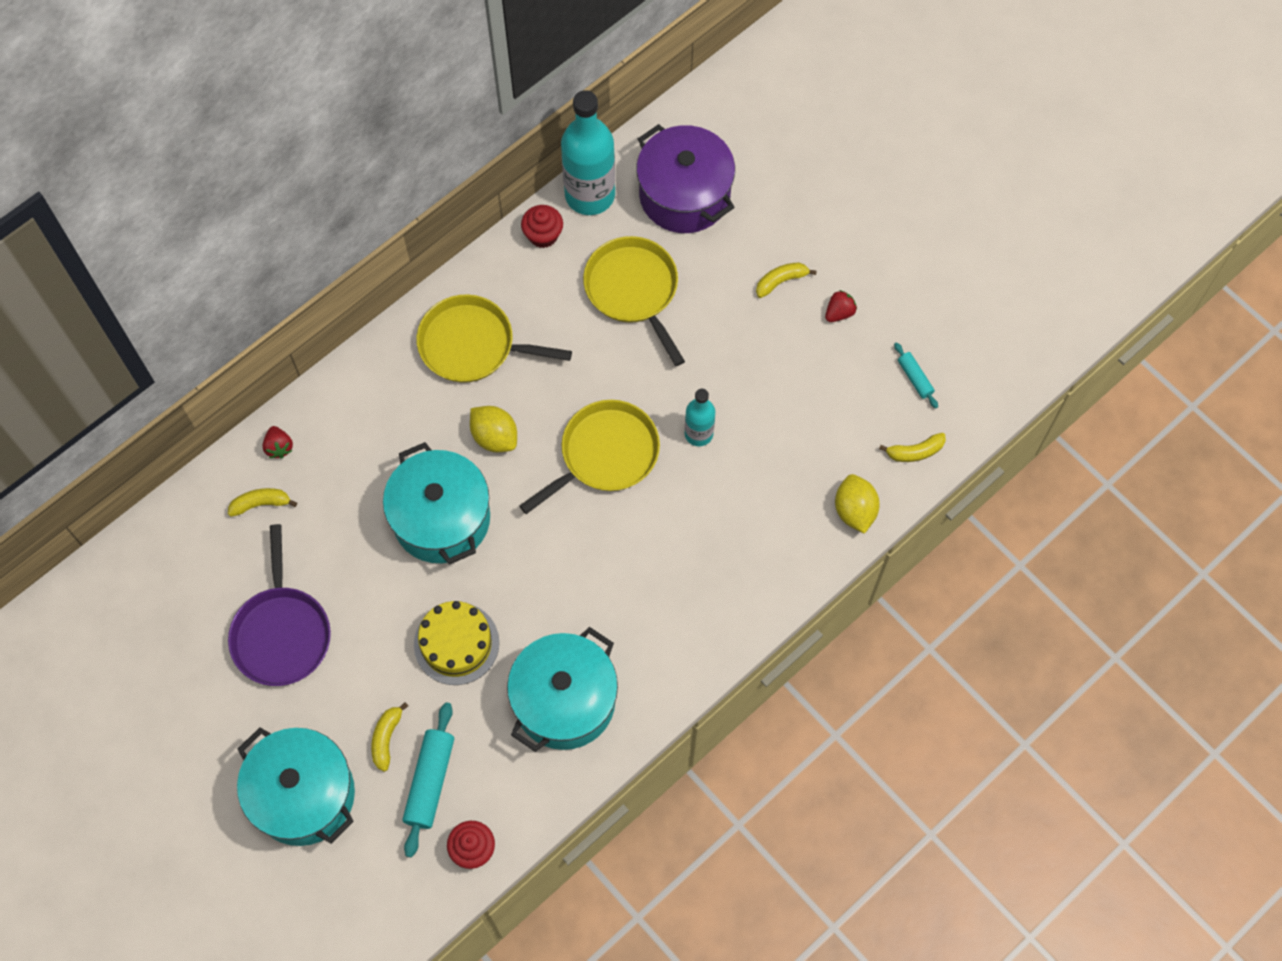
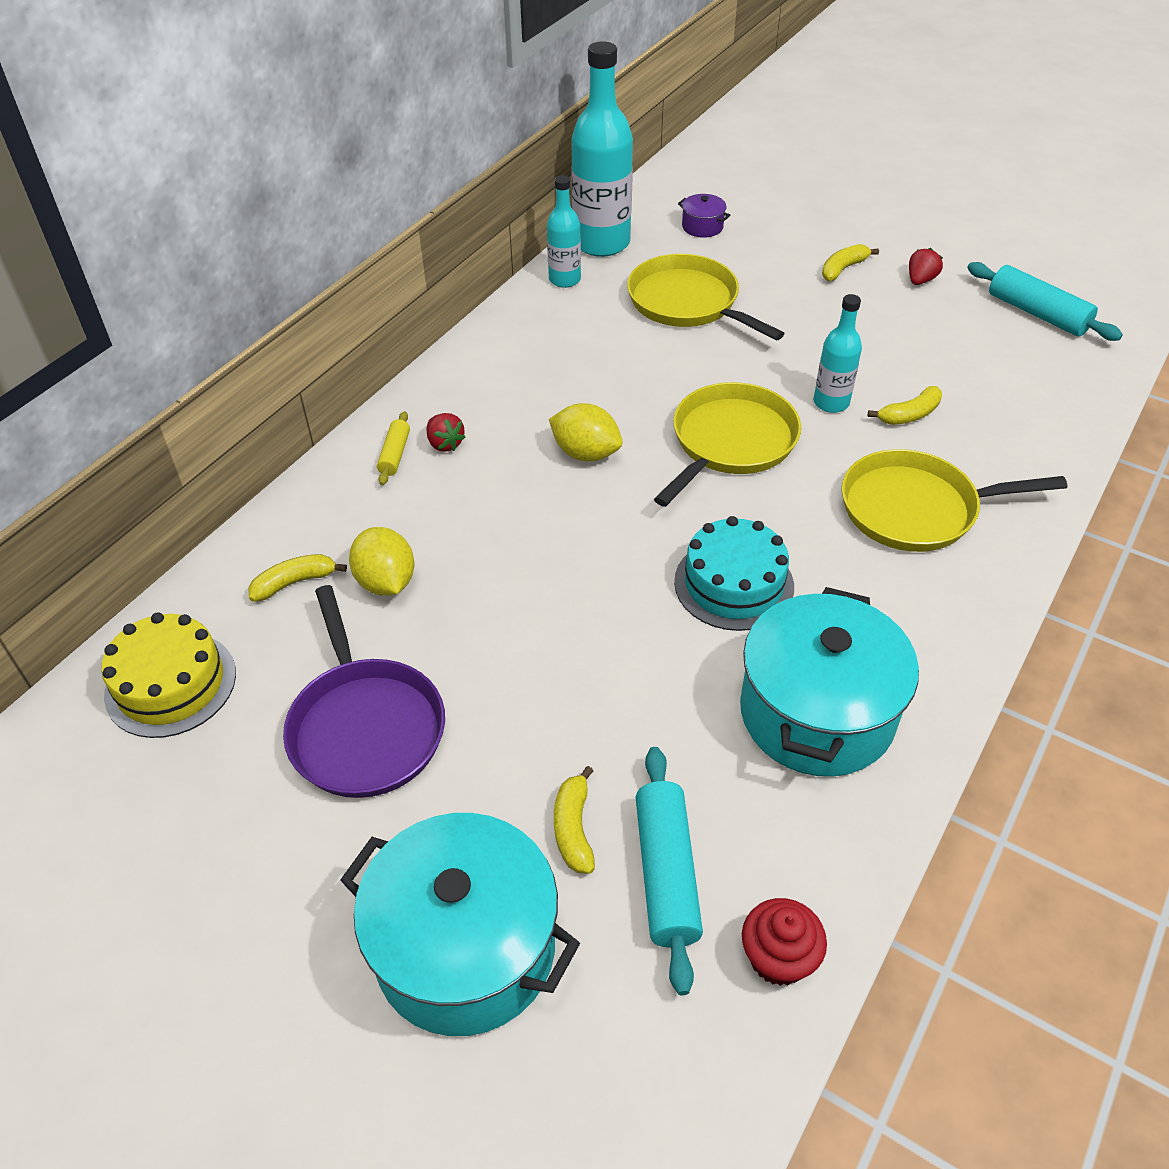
camera: 15 degrees left, 20 degrees down
red strawberry [262,426,293,459] -> red strawberry moved to [426,413,465,452]
turquoise pot [383,442,490,565] -> none
yellow cake [414,601,499,685] -> yellow cake moved to [101,612,236,738]
yellow pan [417,294,572,383] -> yellow pan moved to [842,449,1067,552]
red cupcake [521,205,563,248] -> turquoise bottle [547,175,581,288]
purple pot [636,124,735,233] -> purple pot [678,194,730,238], size x0.41
yellow lemon [835,474,880,534] -> yellow lemon moved to [349,527,414,596]
yellow banana [879,433,946,462] -> yellow banana moved to [868,386,942,425]
turquoise rolling pin [894,342,938,409] -> turquoise rolling pin [967,262,1123,341], size x1.81
none -> yellow rolling pin [377,411,410,485]
none -> turquoise cake [674,516,794,631]

